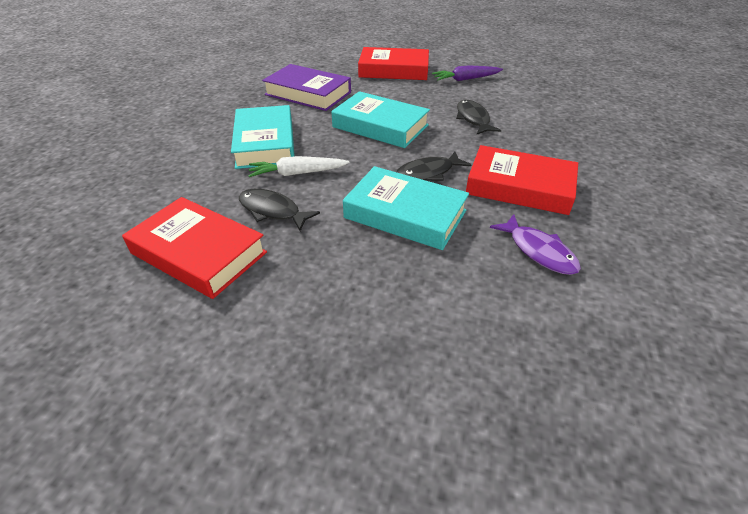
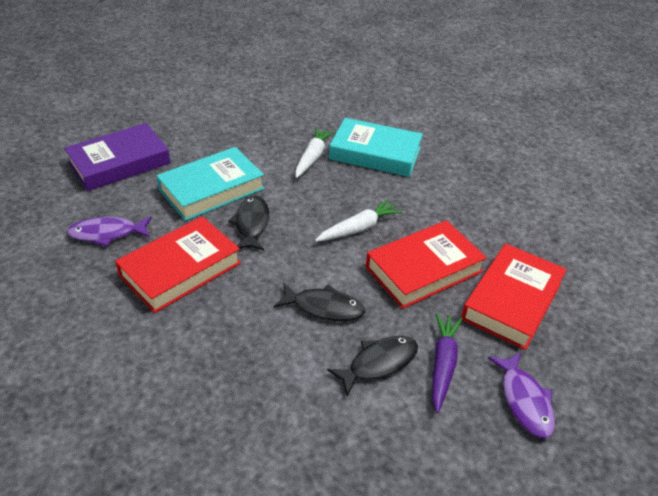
camera: 115 degrees right, 0 degrees up
red book [122,197,267,299] -> red book moved to [366,220,487,309]
black fish [239,189,320,231] -> black fish moved to [327,336,418,397]
purple book [262,64,351,111] -> purple book moved to [64,123,171,191]
turquoise book [331,91,430,148] -> white carrot [315,199,402,242]
none -> purple fish [488,352,555,438]

